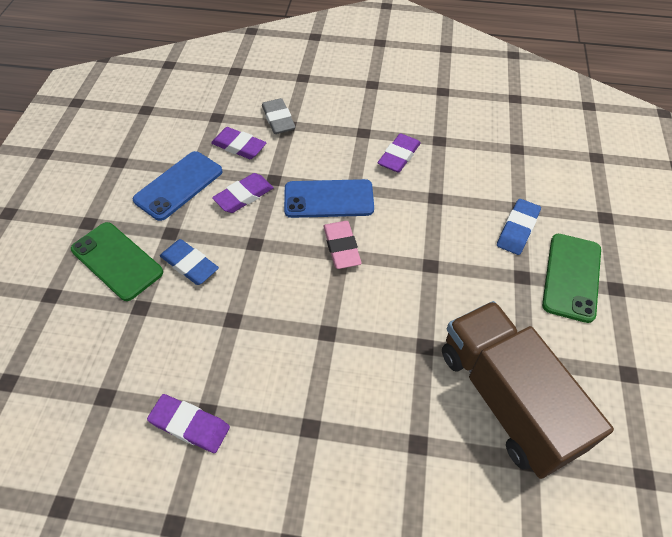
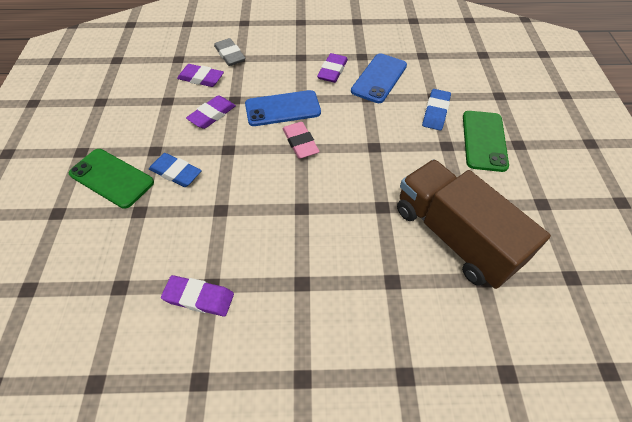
camera: 10 degrees left, 0 degrees up
blue phone [133,151,223,221] -> blue phone moved to [351,53,407,103]

